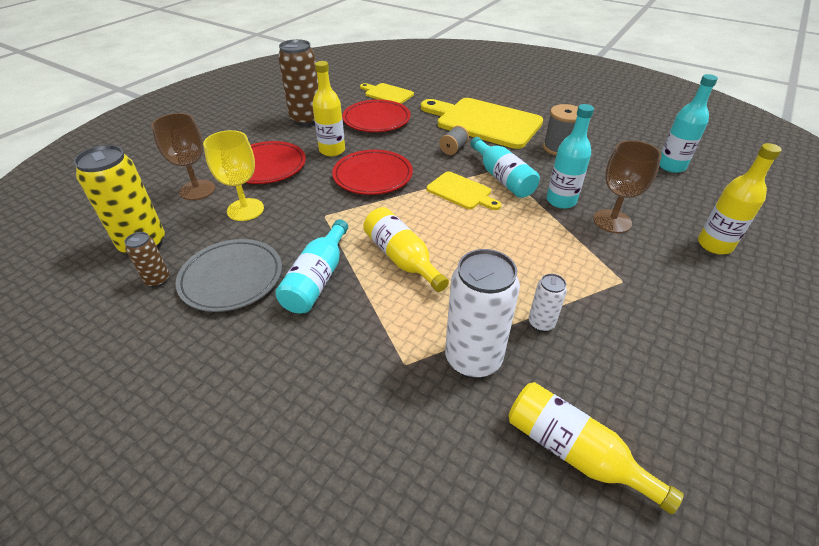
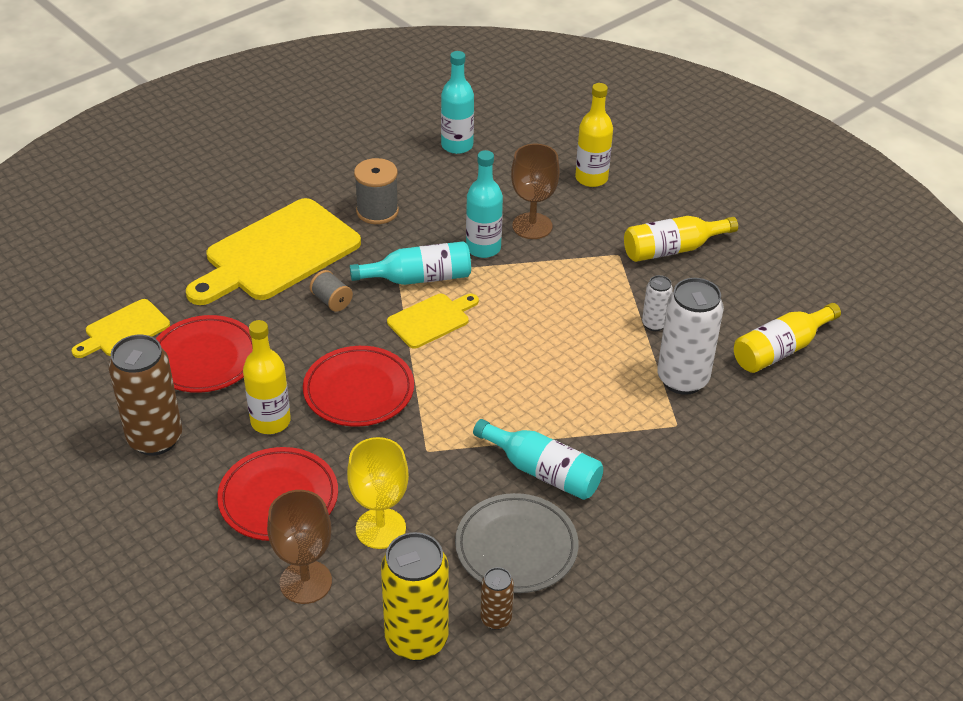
camera: 75 degrees left, 0 degrees up
yellow bottle [363,207,449,292] -> yellow bottle moved to [624,216,738,262]

